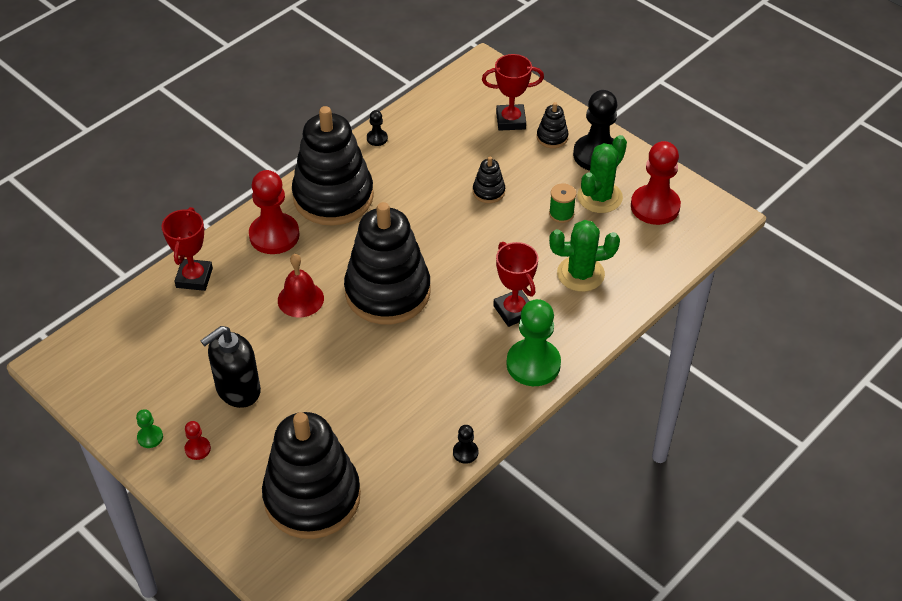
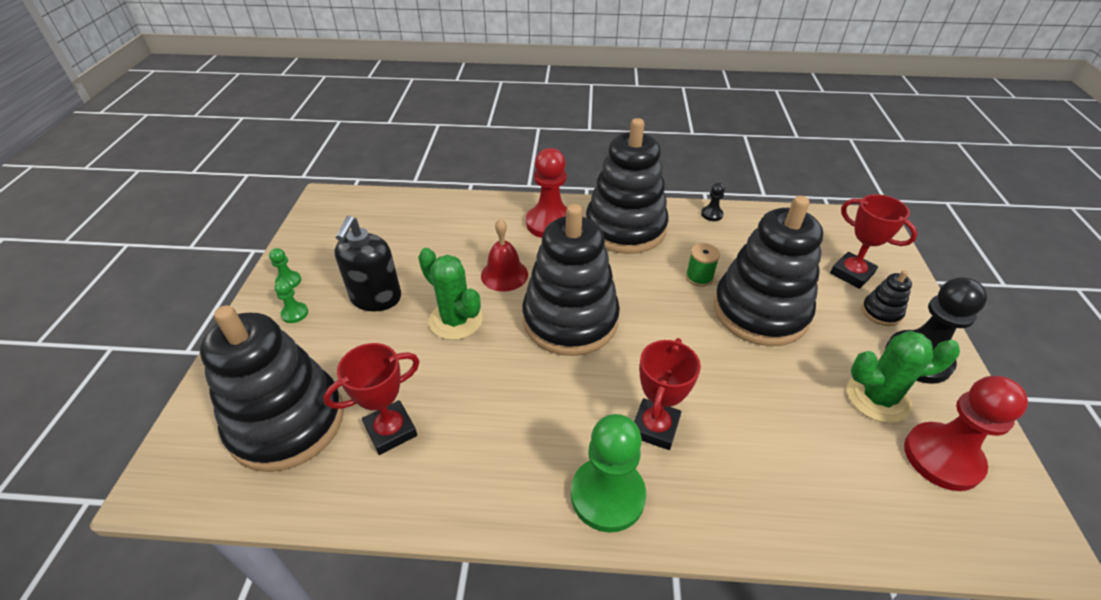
camera: 50 degrees right, 5 degrees down
red trophy [162,207,213,291] -> red trophy moved to [323,343,420,455]
red pawn [185,421,211,460] -> green pawn [275,280,308,323]
black soap dispenser [201,326,261,408] -> black soap dispenser turned 90 degrees counterclockwise [335,216,401,312]
black pawn [453,425,478,464] -> none
black stacking toy [473,157,505,203] -> black stacking toy [713,196,823,346], size x2.46
green spool [549,184,576,223] -> green spool moved to [686,243,720,287]
green cactus [549,220,620,292] -> green cactus moved to [418,248,483,340]

